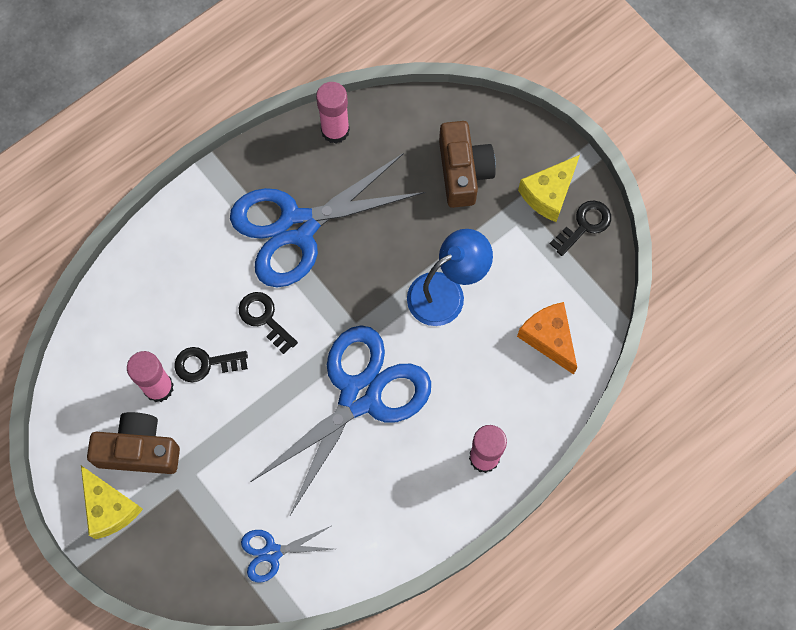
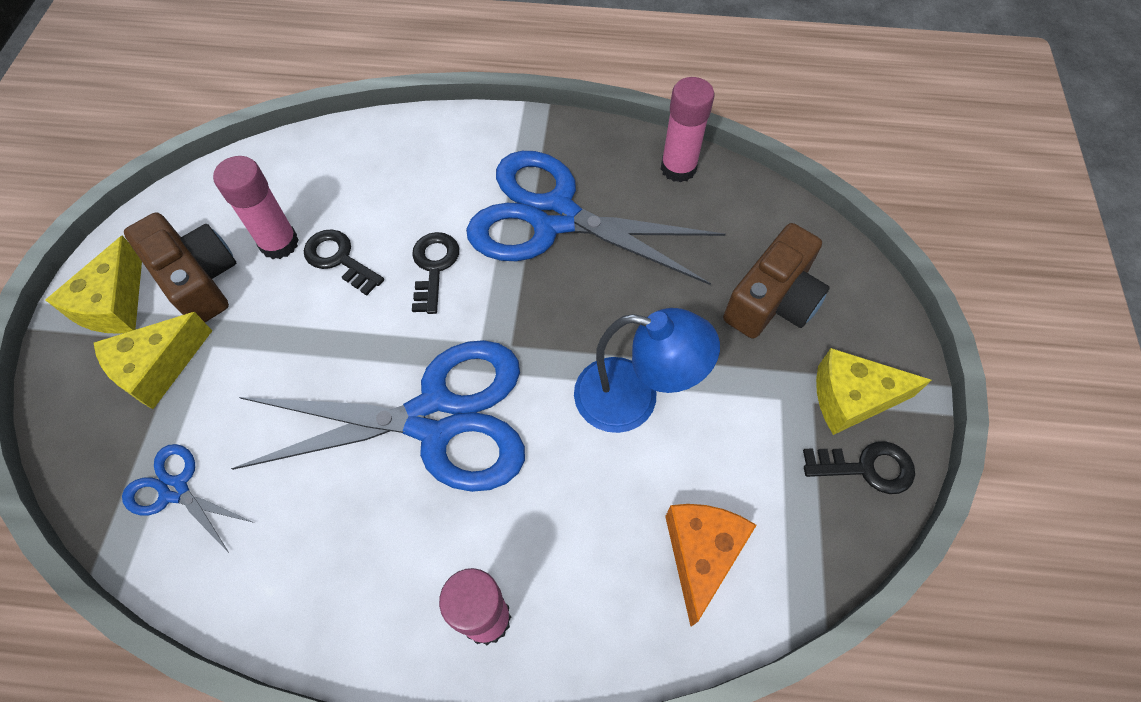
camera: 45 degrees right, 10 degrees down
none -> yellow cheese [94,312,212,409]

